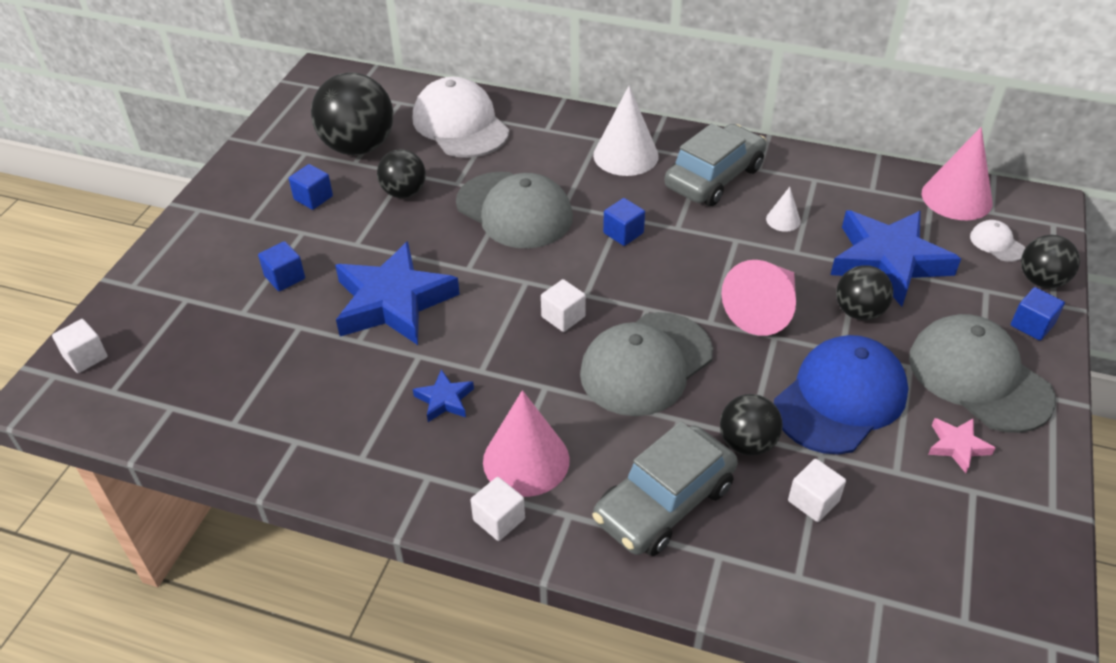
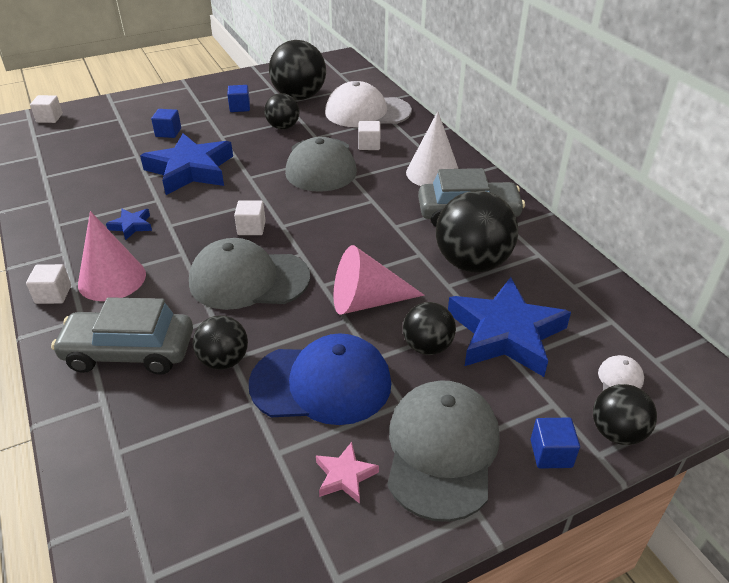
camera: 45 degrees right, 5 degrees down
white cap [413,77,510,158] -> white cap turned 105 degrees counterclockwise [325,81,412,127]
blue cube [603,198,645,246] -> none
white cone [766,187,801,232] -> black ball [436,191,518,273]
white cube [788,459,846,522] -> white cube moved to [358,121,381,150]
pink cone [922,127,993,220] -> none

